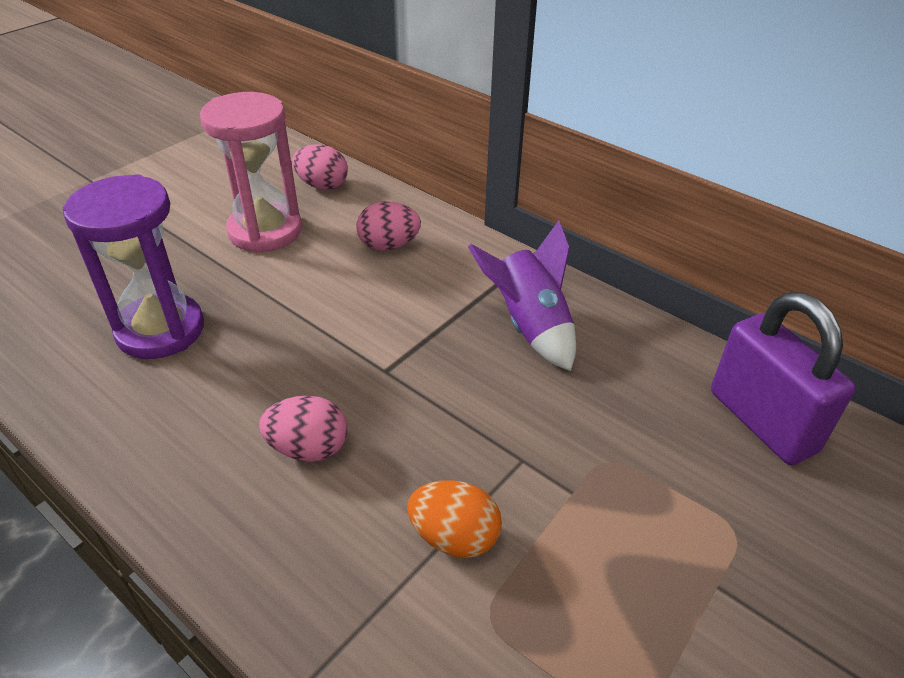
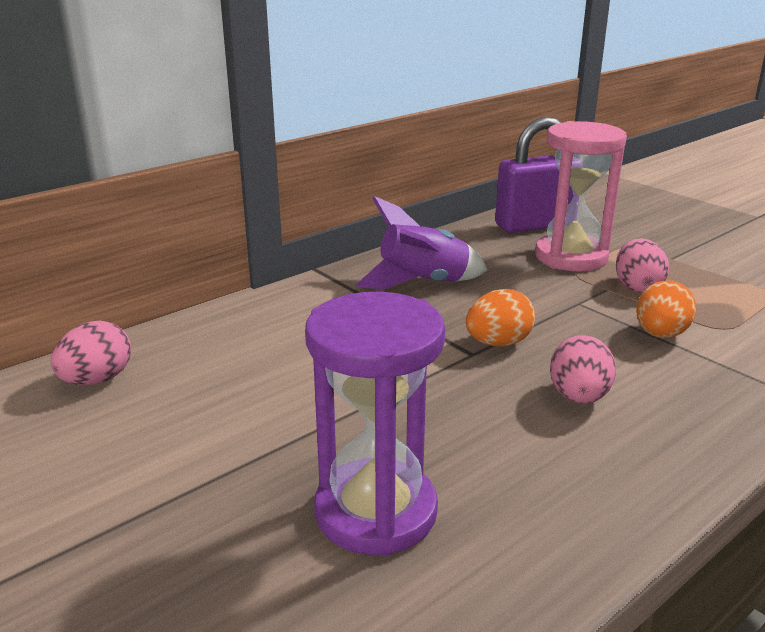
camera: 80 degrees left, 15 degrees down
pink hourglass [200,92,302,253] -> pink hourglass moved to [535,121,627,271]
pink egg [356,201,421,251] -> pink egg moved to [616,238,669,293]
none -> orange egg [466,289,535,346]

